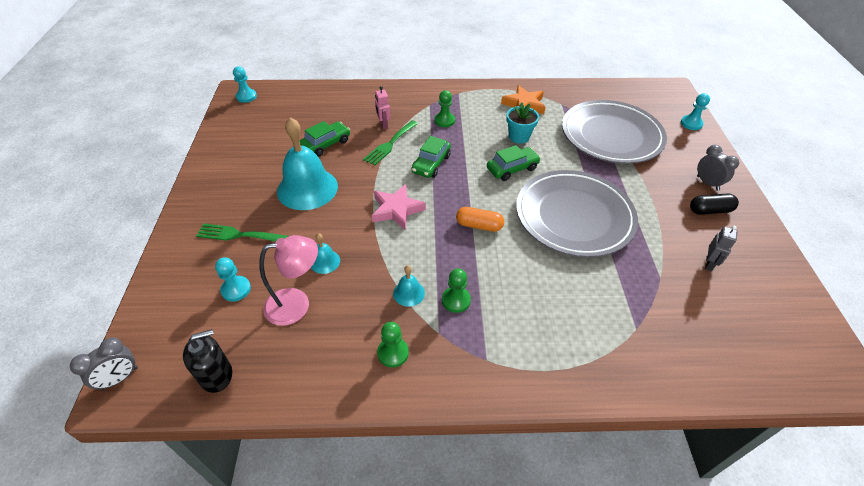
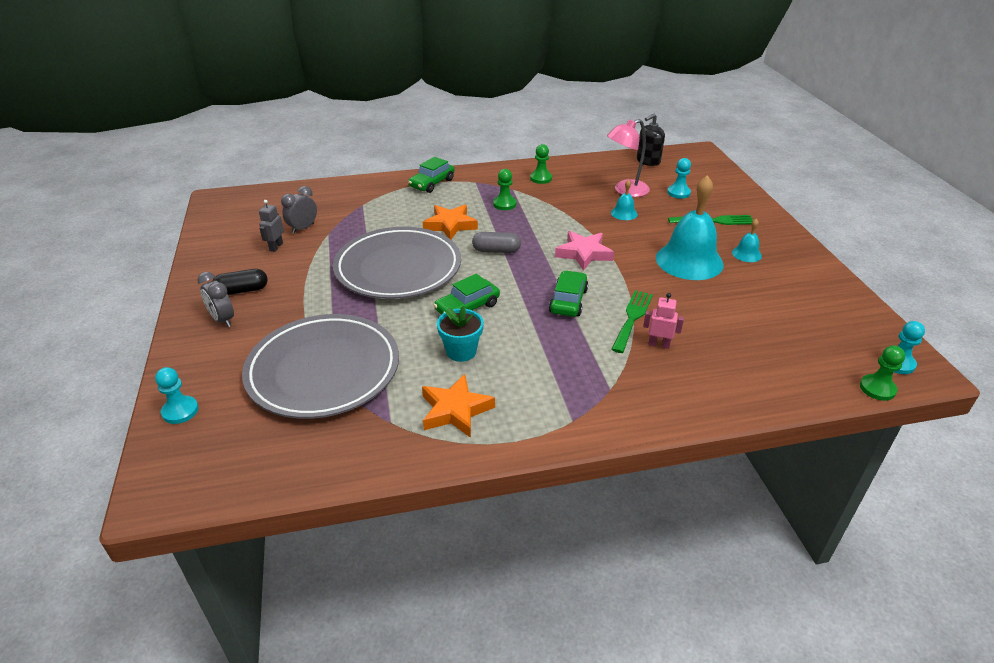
camera: 170 degrees right, 10 degrees down
grey clock [70,337,138,390] -> grey clock moved to [281,186,317,234]
green car [300,121,350,157] -> green car moved to [408,157,455,193]
pink robot [375,86,390,129] -> pink robot turned 45 degrees counterclockwise [643,293,684,349]
turquoise bell [393,265,425,307] -> turquoise bell moved to [732,218,762,262]
green pawn [434,90,455,127] -> green pawn moved to [860,345,905,401]
orange capsule [456,207,504,232] -> grey capsule [472,232,521,253]
none -> orange star [423,205,478,239]

